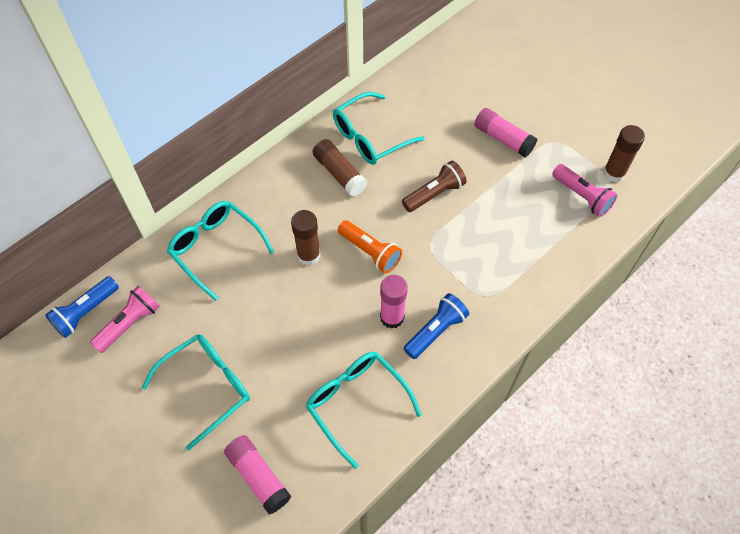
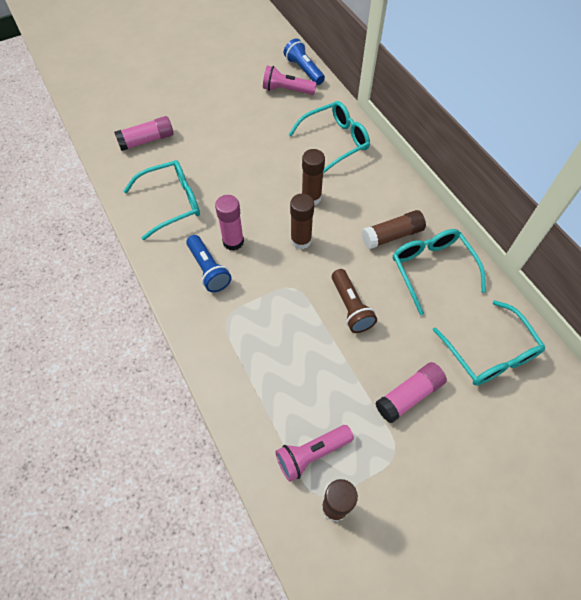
camera: 105 degrees right, 0 degrees up
pink flashlight [90,286,160,353] -> pink flashlight turned 135 degrees clockwise [263,65,317,95]
turquoise glasses [141,334,250,450] -> turquoise glasses moved to [433,300,545,386]
orange flashlight [338,220,402,273] -> brown glue stick [290,193,314,249]

